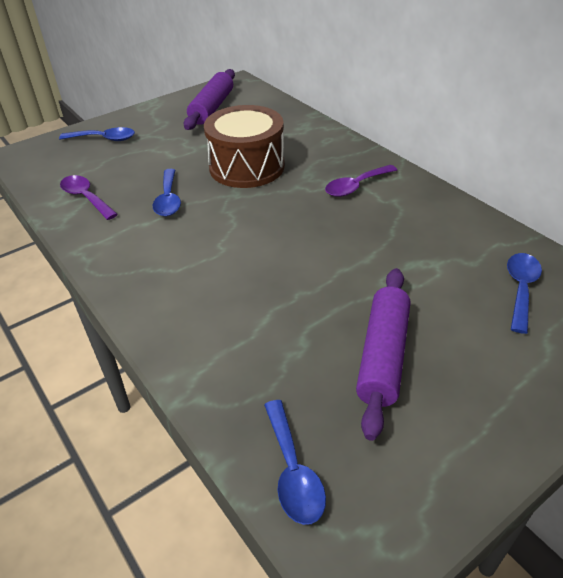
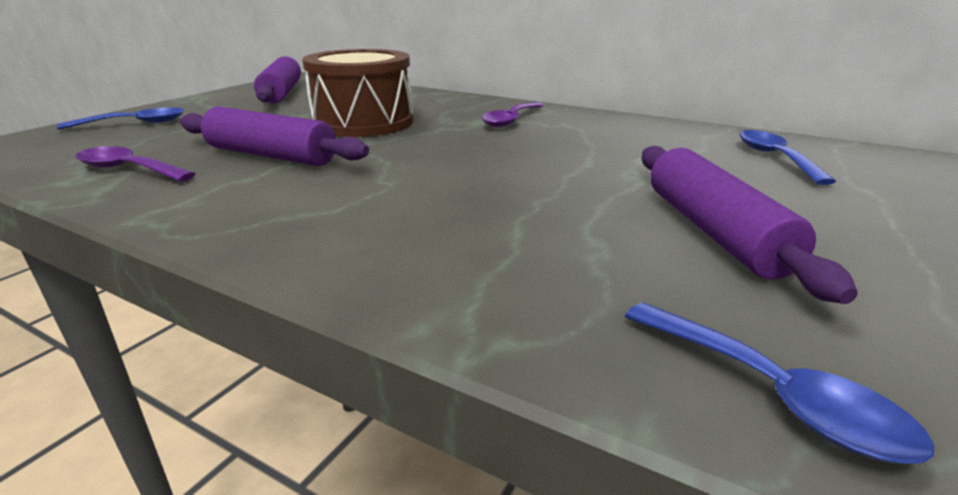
camera: 25 degrees left, 15 degrees down
blue spoon [152,169,181,216] -> purple rolling pin [180,107,369,166]

